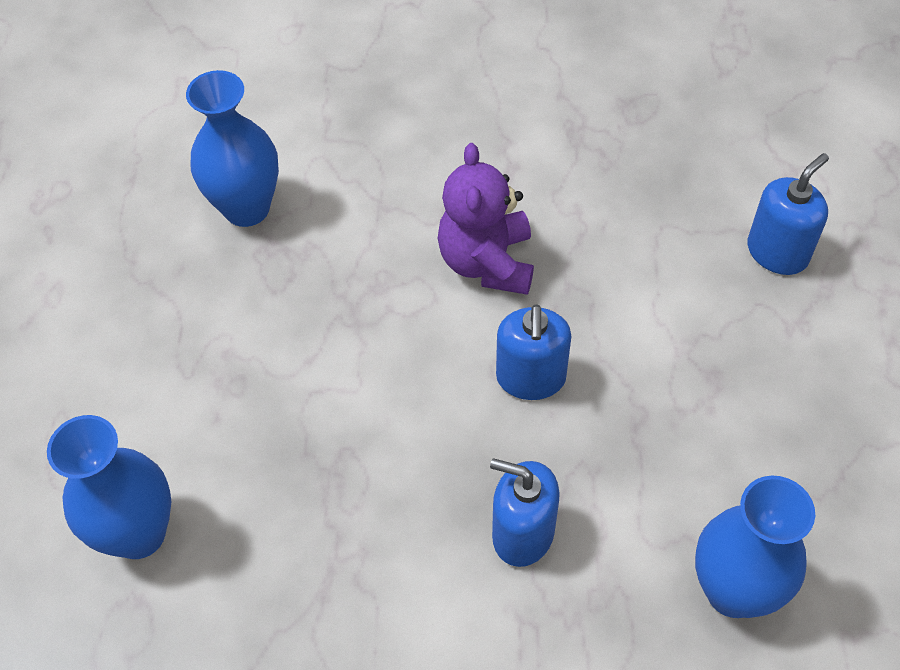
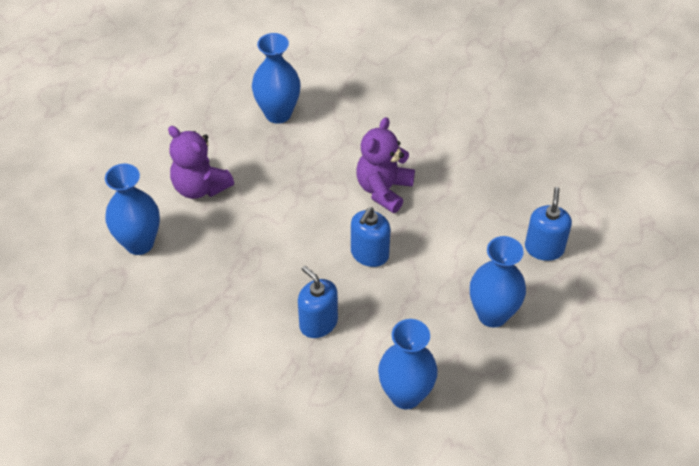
camera: 25 degrees right, 5 degrees down
blue soap dispenser [747,153,829,275] -> blue soap dispenser turned 60 degrees counterclockwise [525,187,572,261]
none -> purple teddy bear [168,126,234,199]
none -> blue vase [470,236,526,328]

